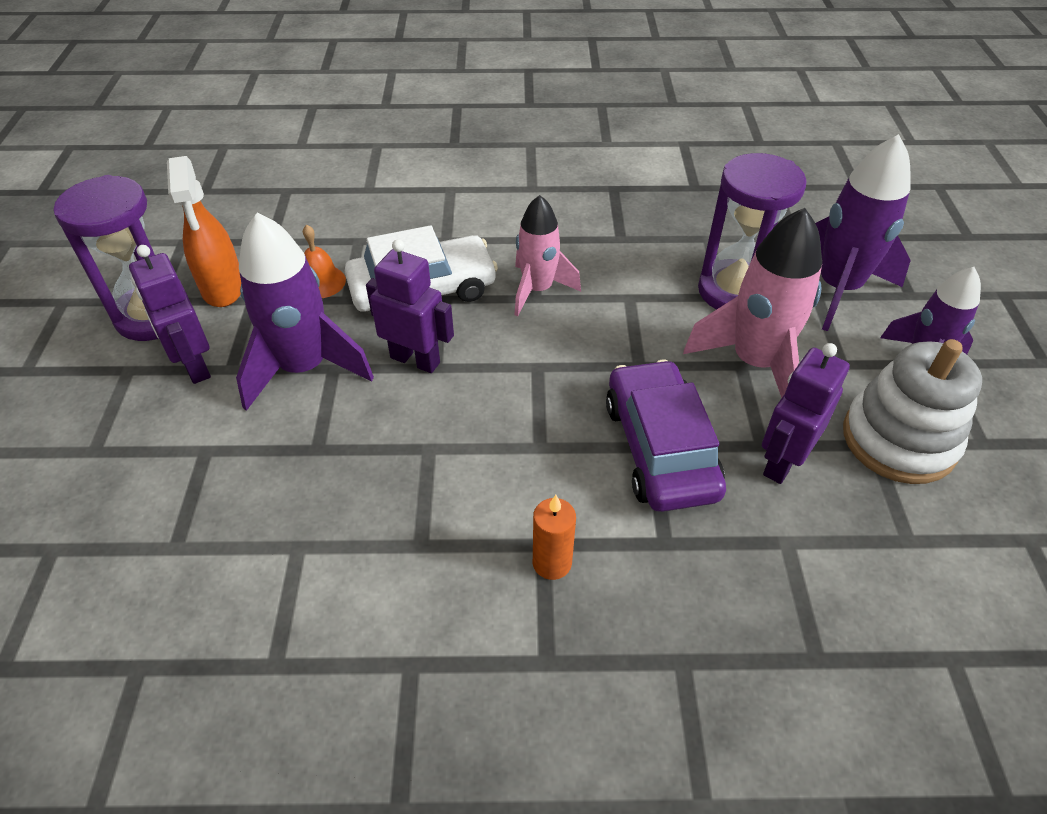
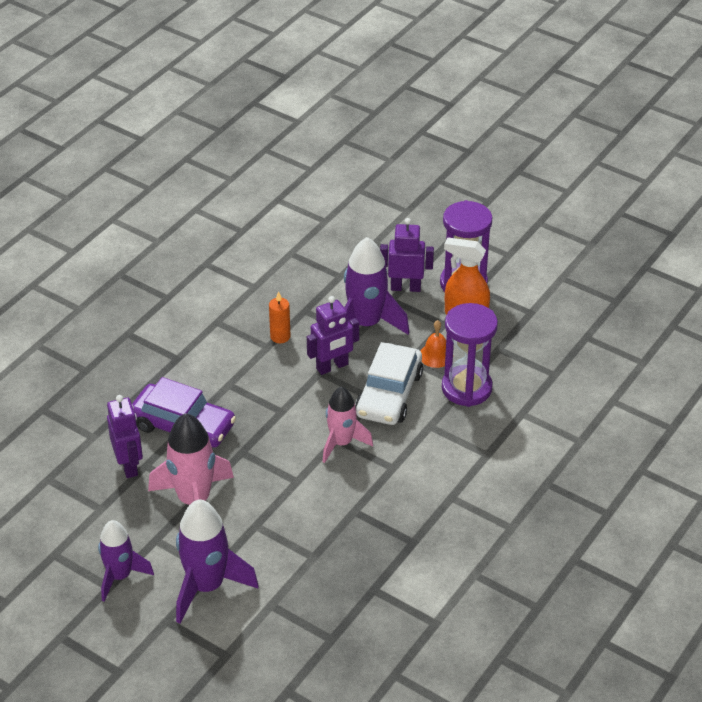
camera: 125 degrees right, 5 degrees down
orange candle [533,495,576,580] -> orange candle moved to [269,291,290,343]
purple hourglass [698,153,806,310] -> purple hourglass moved to [442,303,498,407]
white stacking toy [843,339,982,484] -> none

